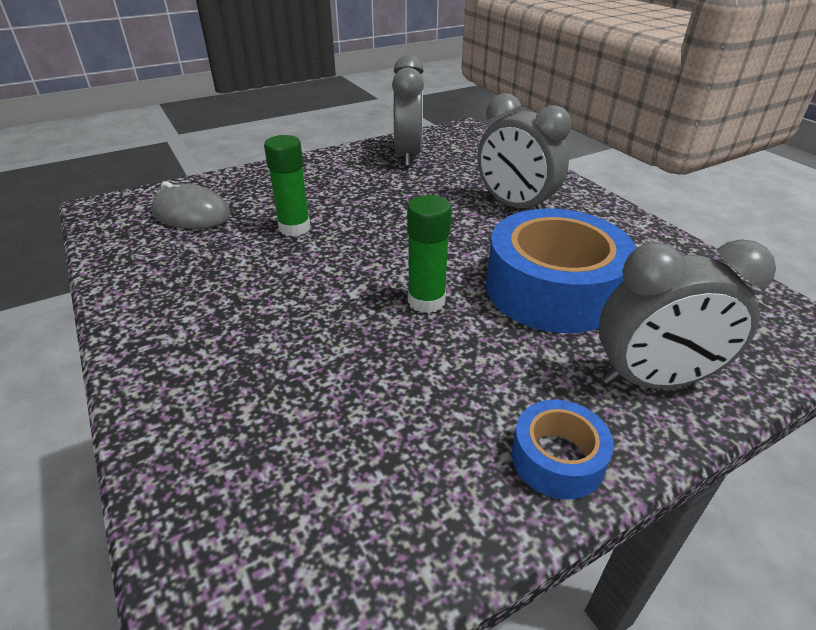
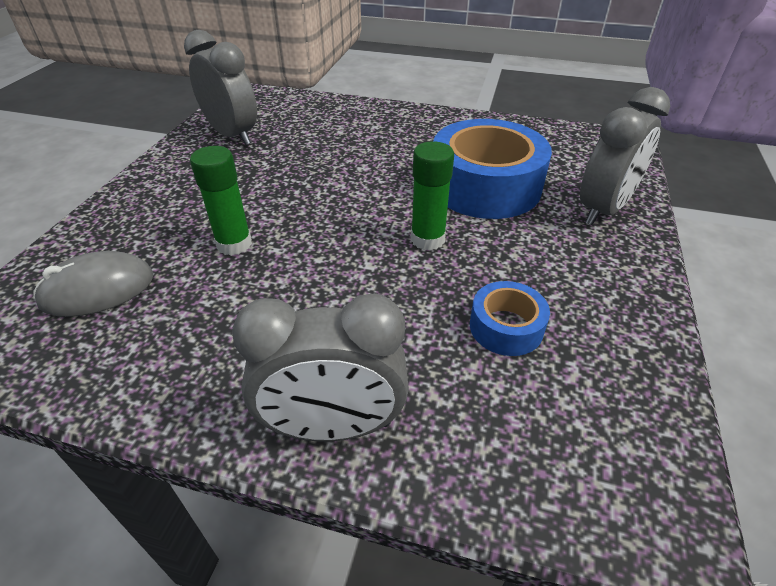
camera: 45 degrees left, 5 degrees up
grey clock [477,93,571,209] -> grey clock moved to [232,293,409,441]
blue tape [512,400,614,500] -> blue tape moved to [470,281,550,356]

